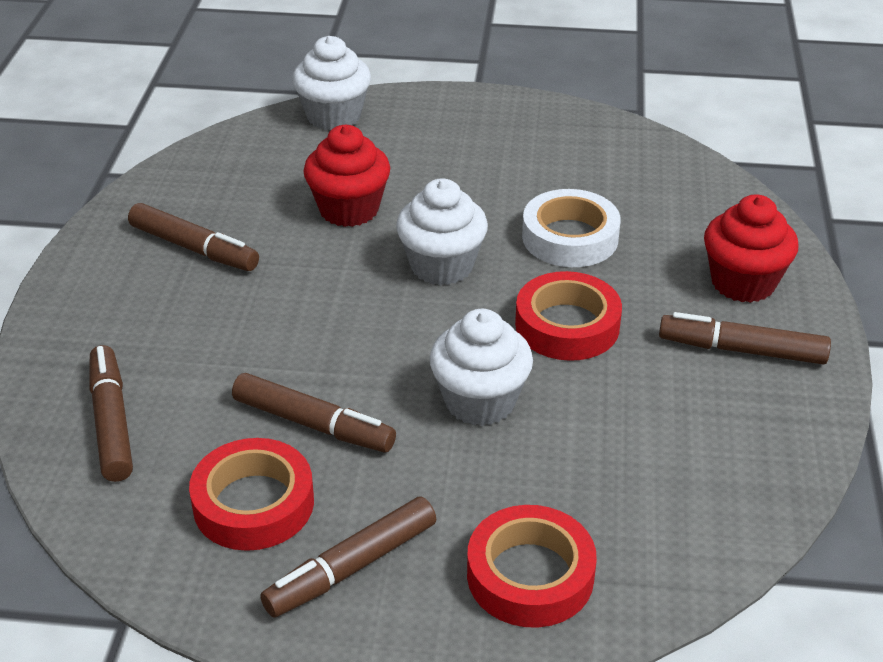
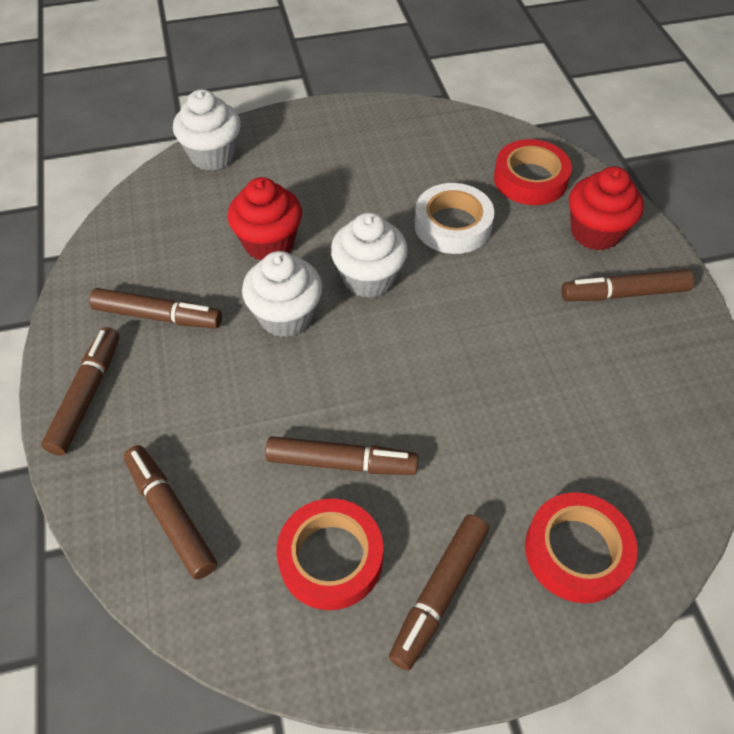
camera: 20 degrees left, 15 degrees up
white cupcake [429,309,533,426] -> white cupcake moved to [242,251,322,337]
red tape [515,271,622,361] -> red tape moved to [494,139,572,205]
none -> brown marker [41,327,119,455]

